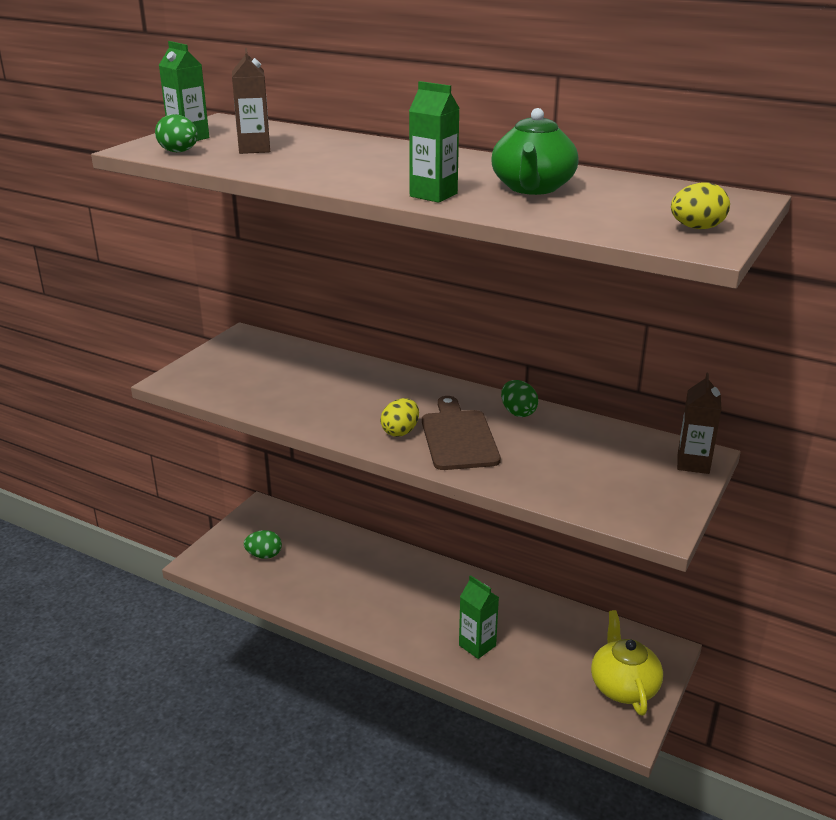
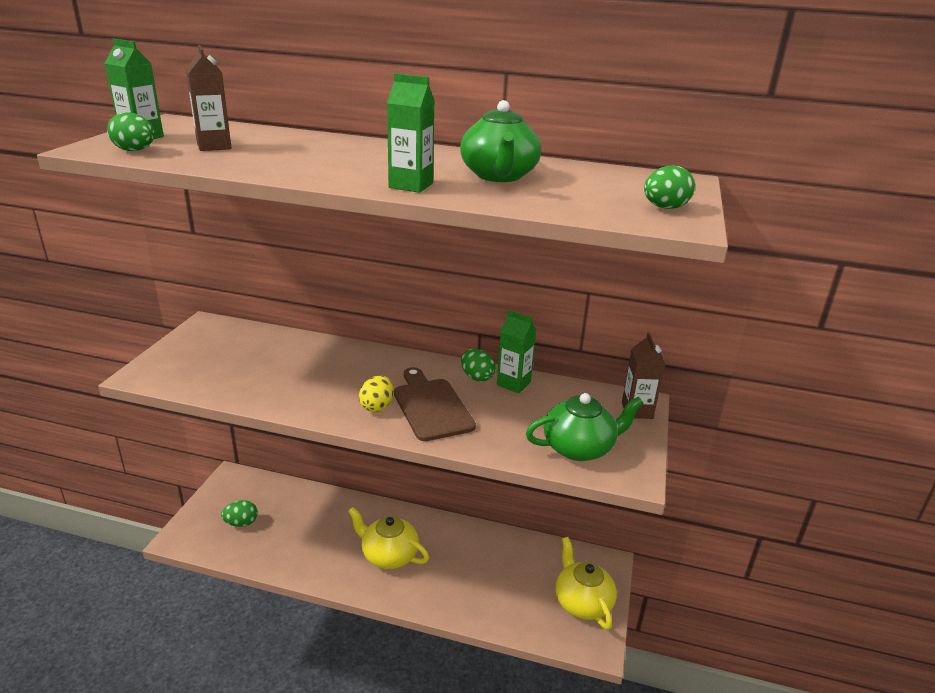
camera: 15 degrees left, 0 degrees up
green carton [459,575,499,659] -> green carton moved to [497,310,537,393]
yellow egg [671,182,730,229] -> green egg [644,166,695,209]
none -> yellow teapot [348,507,429,569]
none -> green teapot [526,393,644,461]

